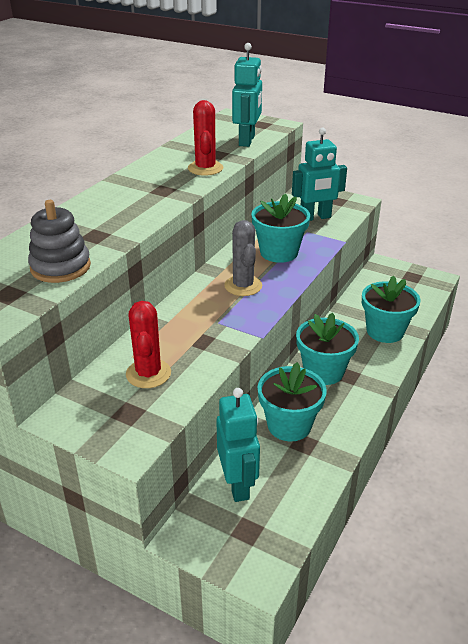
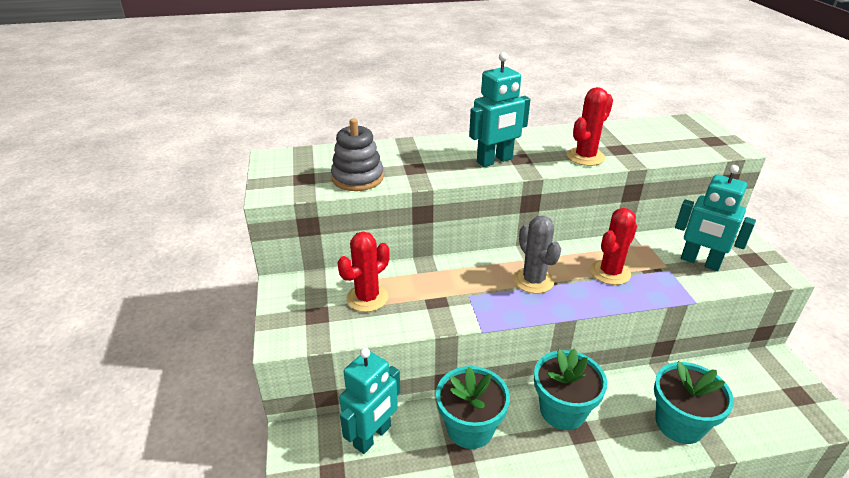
camera: 50 degrees right, 0 degrees up
grey cactus [224,220,262,296] -> grey cactus turned 60 degrees counterclockwise [514,216,561,294]
turquoise robot [232,43,262,147] -> turquoise robot moved to [469,52,530,167]
turquoise flower pot [252,194,310,263] -> red cactus [590,208,637,285]

